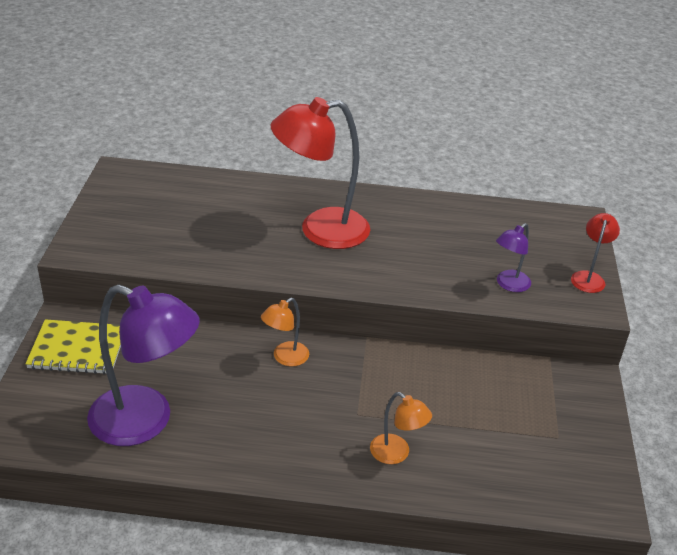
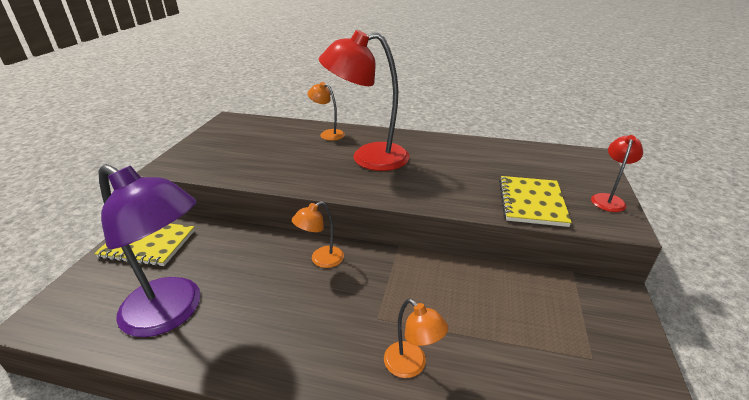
camera: 10 degrees right, 5 degrees down
purple lamp [496,223,531,292] -> yellow notebook [499,176,572,227]
none -> orange lamp [307,82,345,141]

